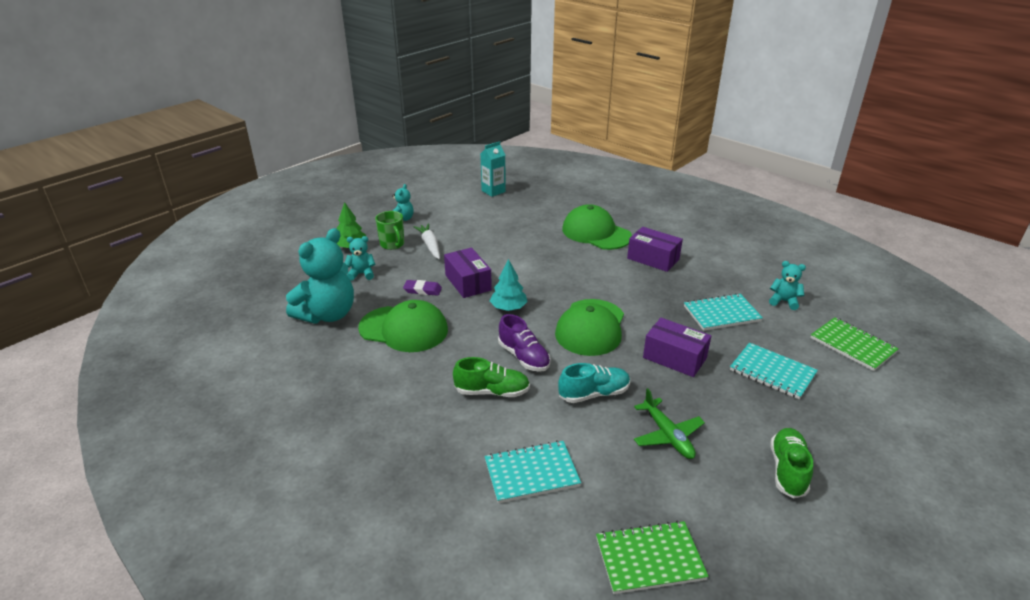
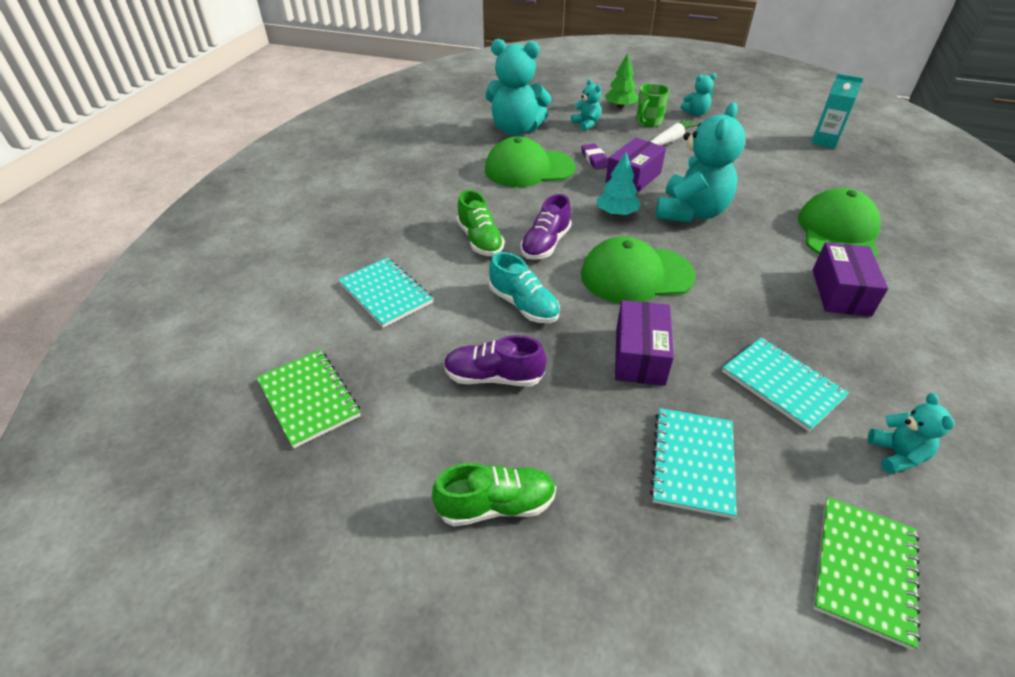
camera: 65 degrees right, 10 degrees up
green cap [358,300,448,352] -> green cap turned 90 degrees clockwise [485,137,576,187]
green plane [634,388,705,459] -> purple shoe [444,335,547,386]
none -> turquoise teddy bear [656,102,745,223]

